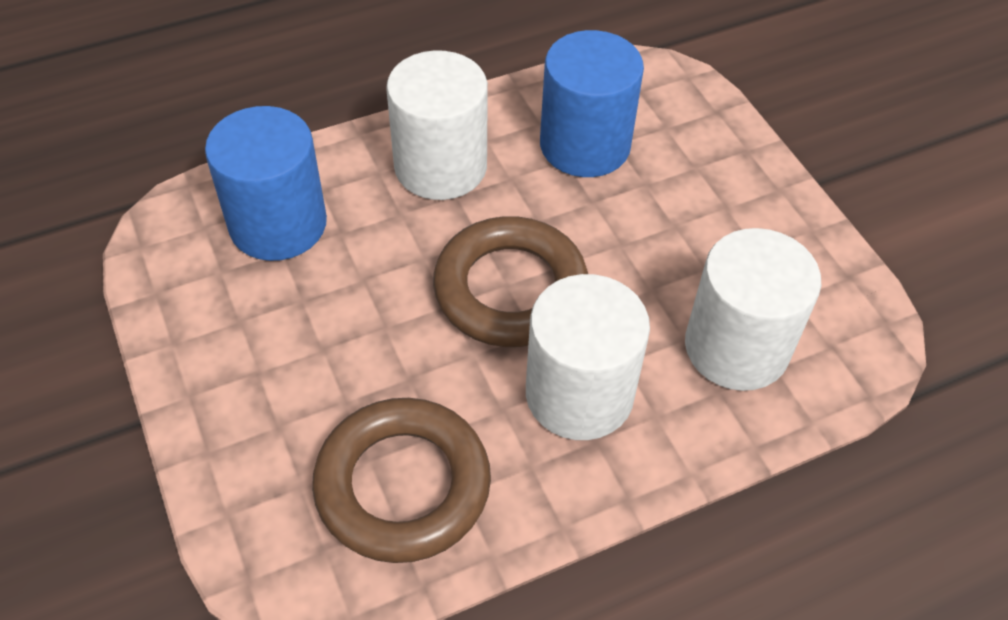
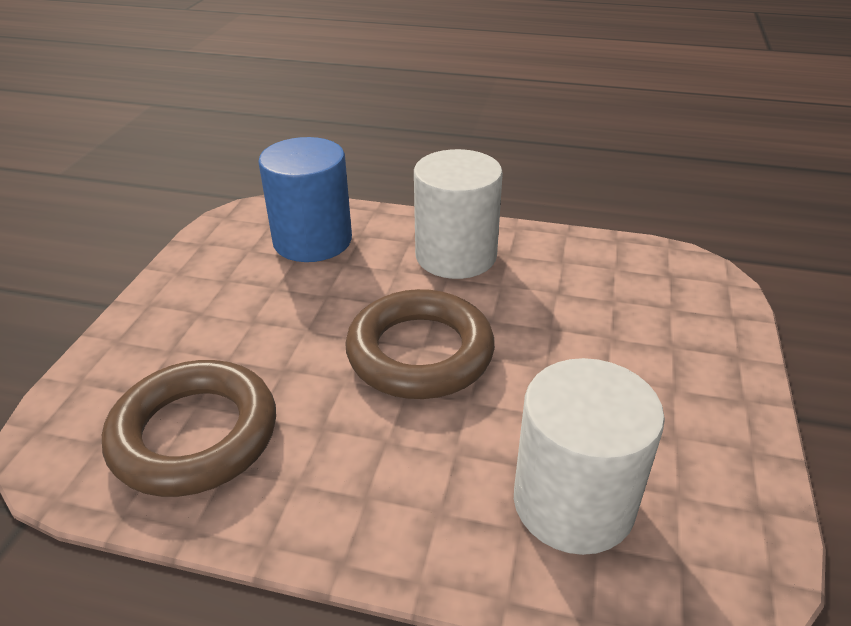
camera: 40 degrees right, 15 degrees down
white cylinder [526,274,650,440] -> none
blue cylinder [540,30,644,177] -> none

